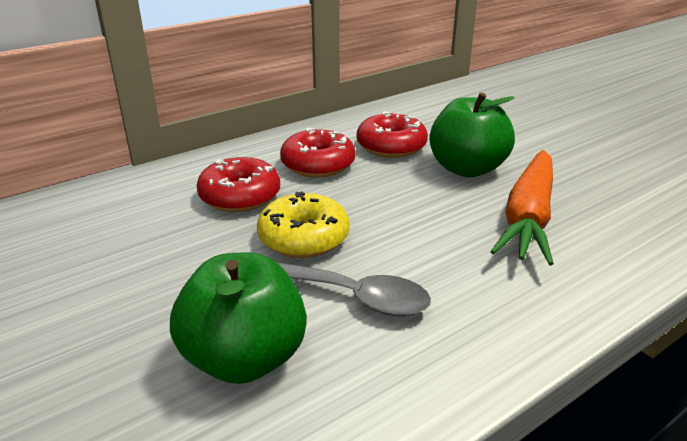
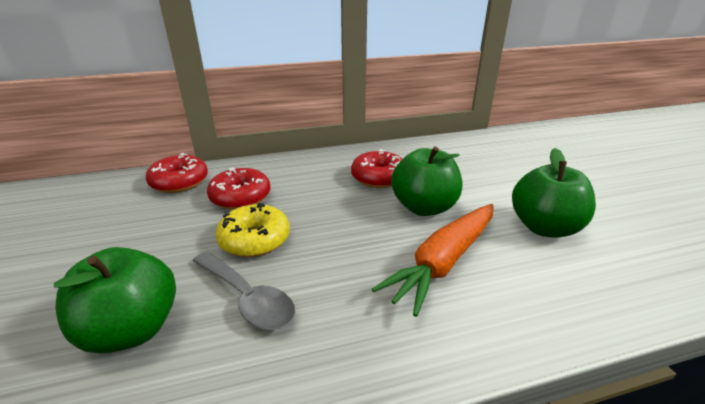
camera: 20 degrees right, 0 degrees up
red donut [280,128,355,178] -> red donut moved to [146,153,208,193]
none -> green apple [512,148,596,237]

